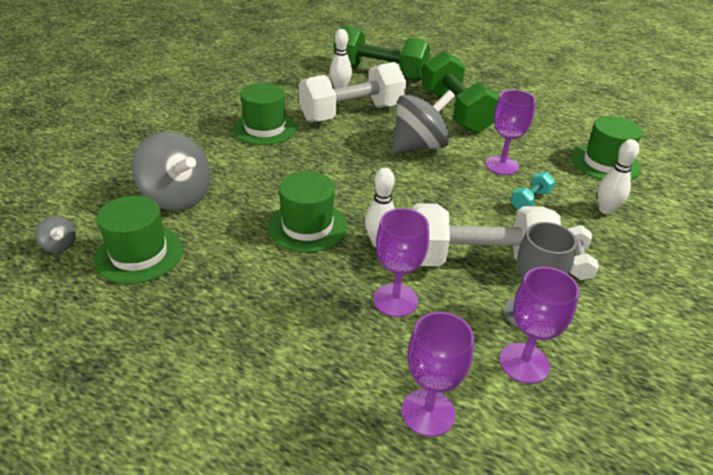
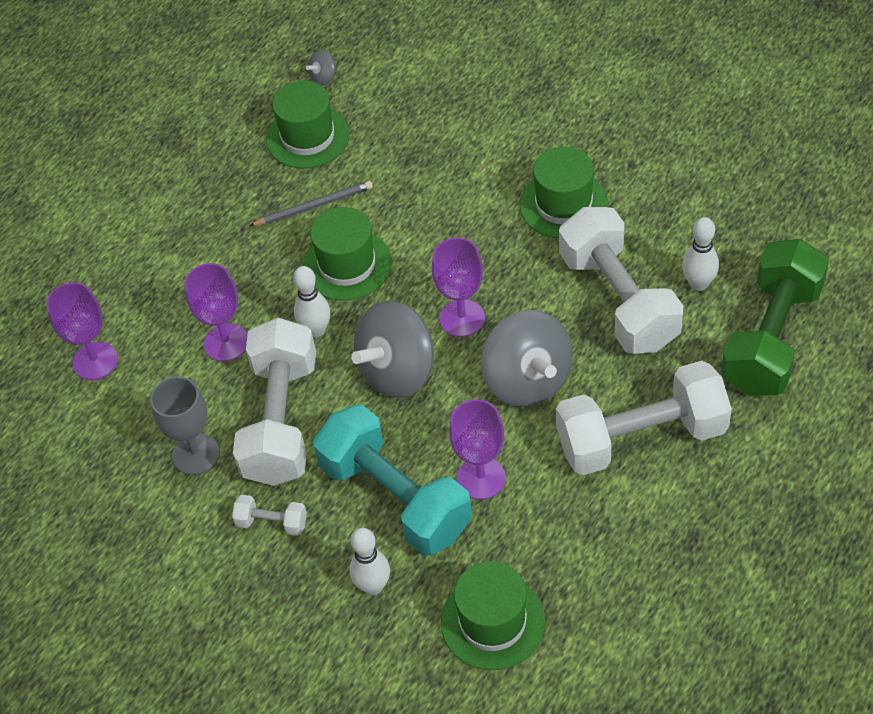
camera: 100 degrees right, 15 degrees up
grey spinning top [132,132,211,211] -> grey spinning top moved to [351,301,434,398]
green dumbbell [422,50,499,134] -> white dumbbell [556,361,732,475]
purple goblet [499,267,579,384] -> purple goblet moved to [432,238,485,337]
turquoise dumbbell [511,172,555,210] -> turquoise dumbbell [313,405,472,556], size x2.37
none -> grey pencil [249,181,373,226]

